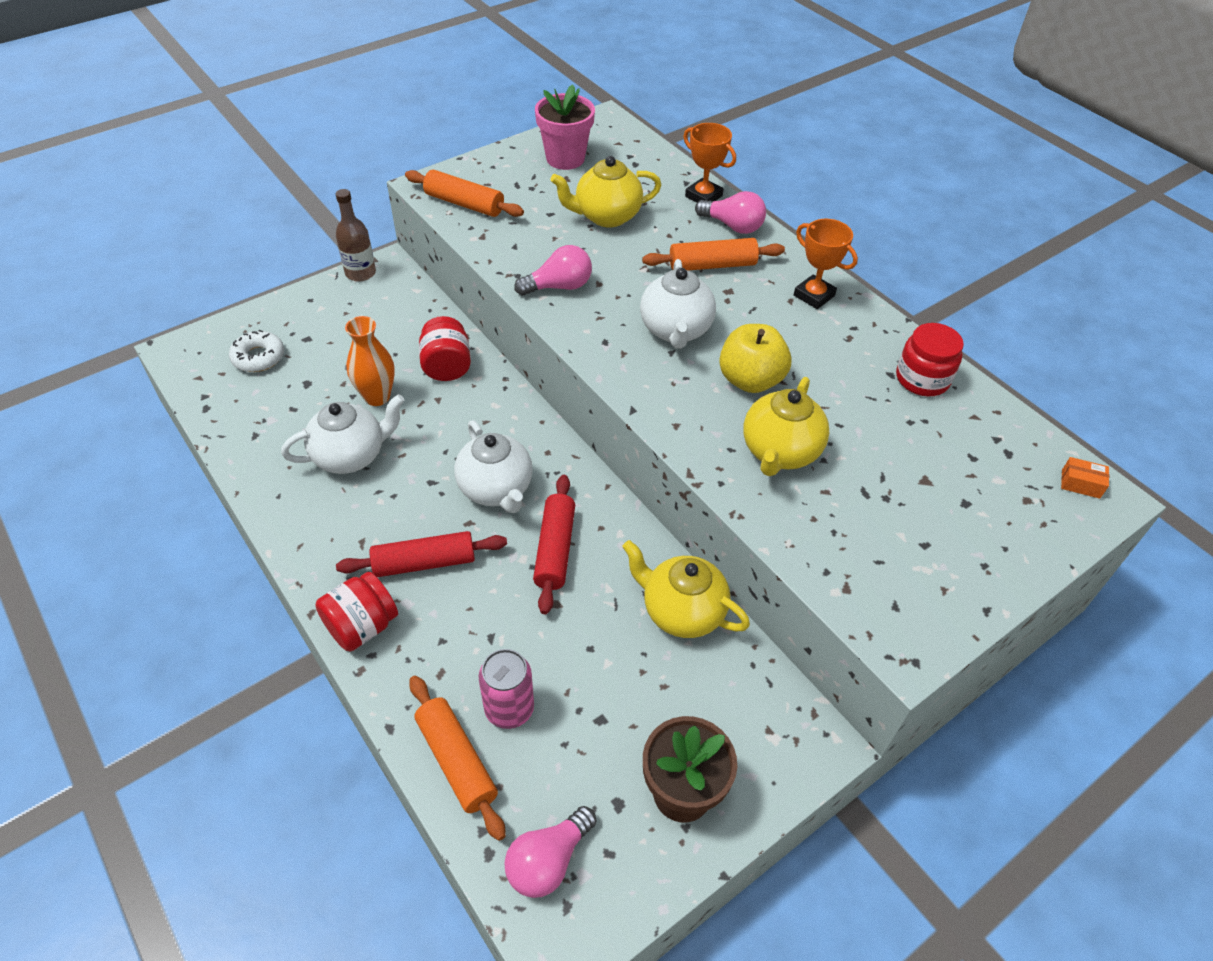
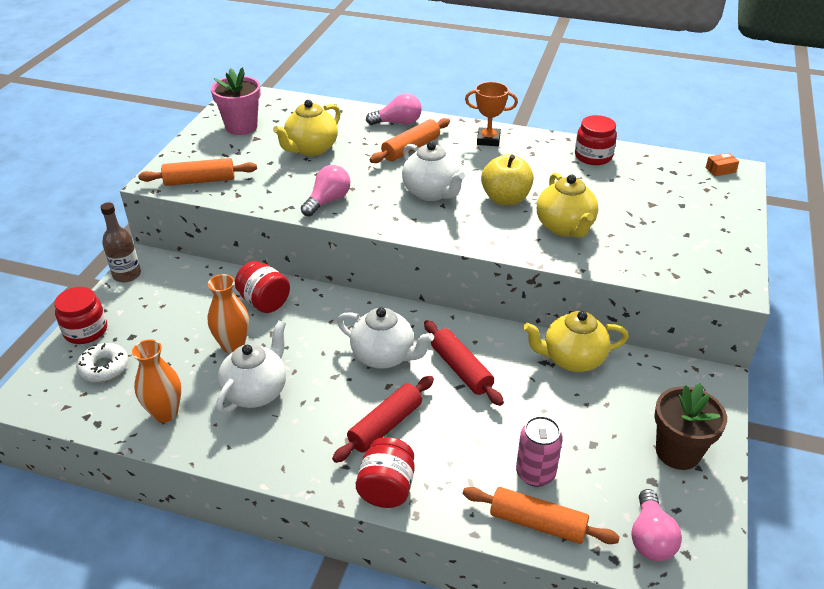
camera: 35 degrees left, 10 degrees down
orange trophy [683,123,736,203] -> none
none -> red jar [54,287,107,344]
none -> orange vase [132,339,181,423]

